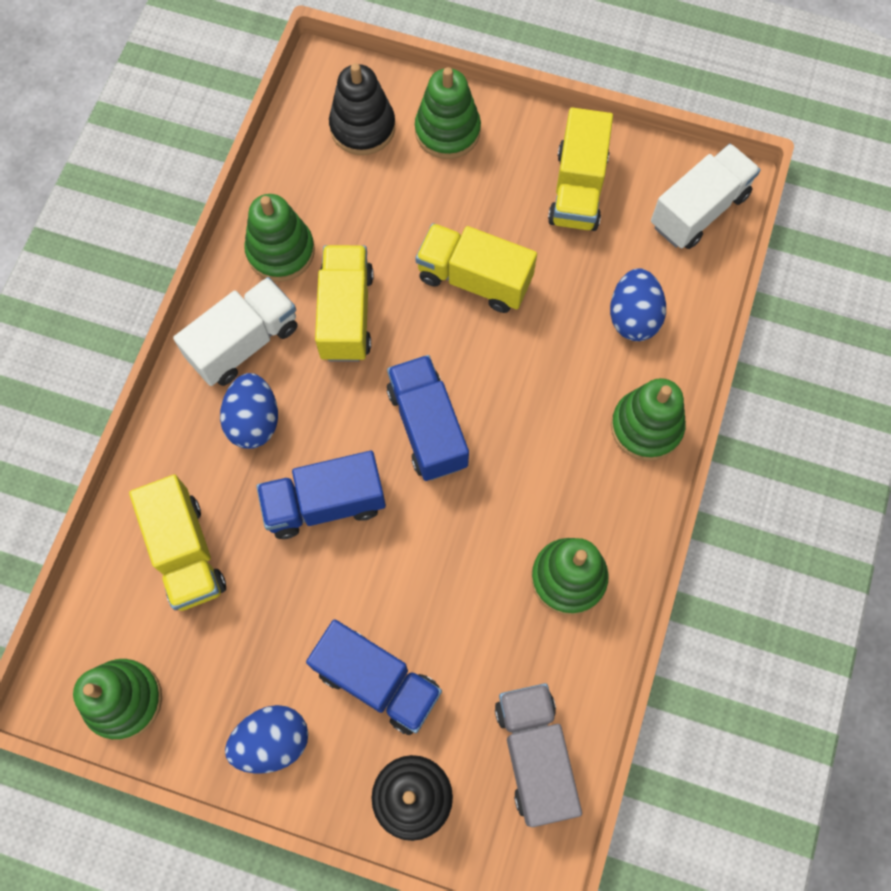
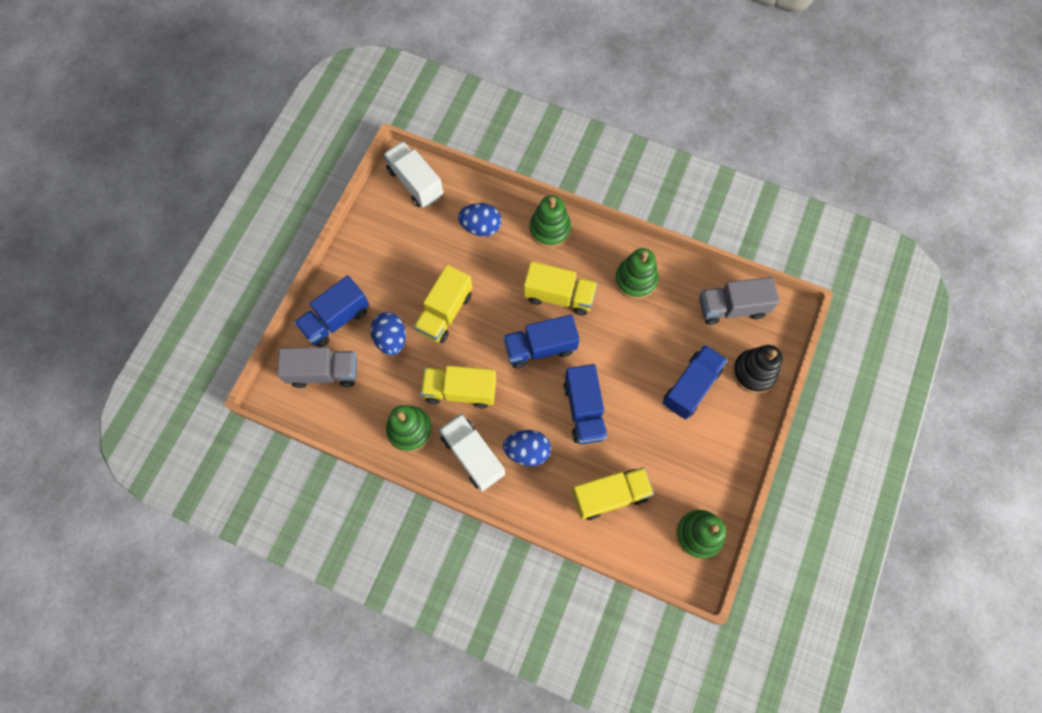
camera: 85 degrees left, 0 degrees up
blue egg [225,705,308,774] -> blue egg moved to [370,312,406,356]
black stacking toy [329,63,395,155] -> grey truck [277,347,357,388]
green stacking toy [415,67,481,159] -> blue truck [294,275,369,347]
yellow truck [548,107,613,231] -> yellow truck moved to [524,261,597,316]

